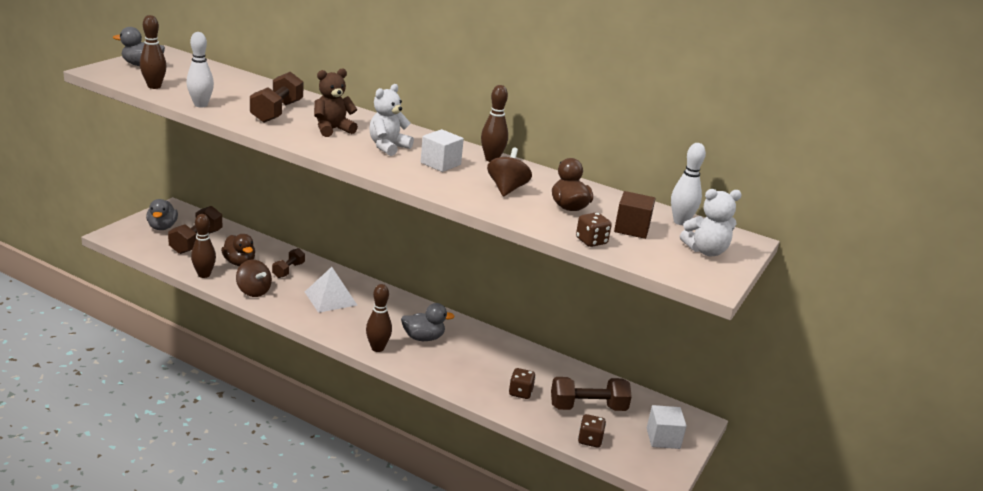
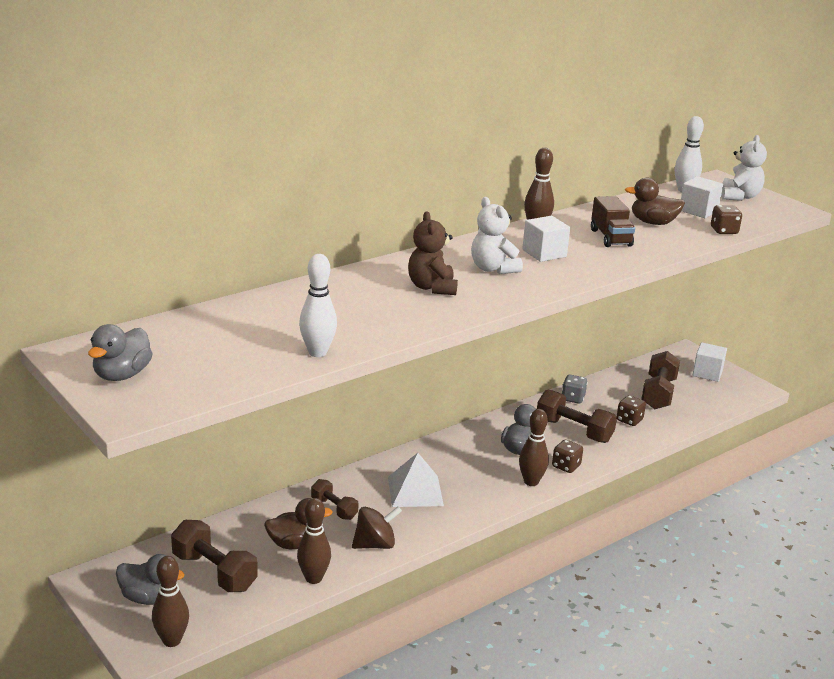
camera: 65 degrees left, 0 degrees up
brown bowling pin [140,15,167,89] -> brown bowling pin moved to [152,556,189,647]
brown dumbbell [250,72,303,123] -> brown dumbbell moved to [537,390,617,443]
brown spinning top [487,148,532,196] -> brown truck [591,196,635,247]
brown dice [578,414,606,448] -> brown dice moved to [552,440,583,473]
brown cube [614,191,656,239] -> white cube [681,176,723,218]
none -> grey dice [562,375,588,404]

